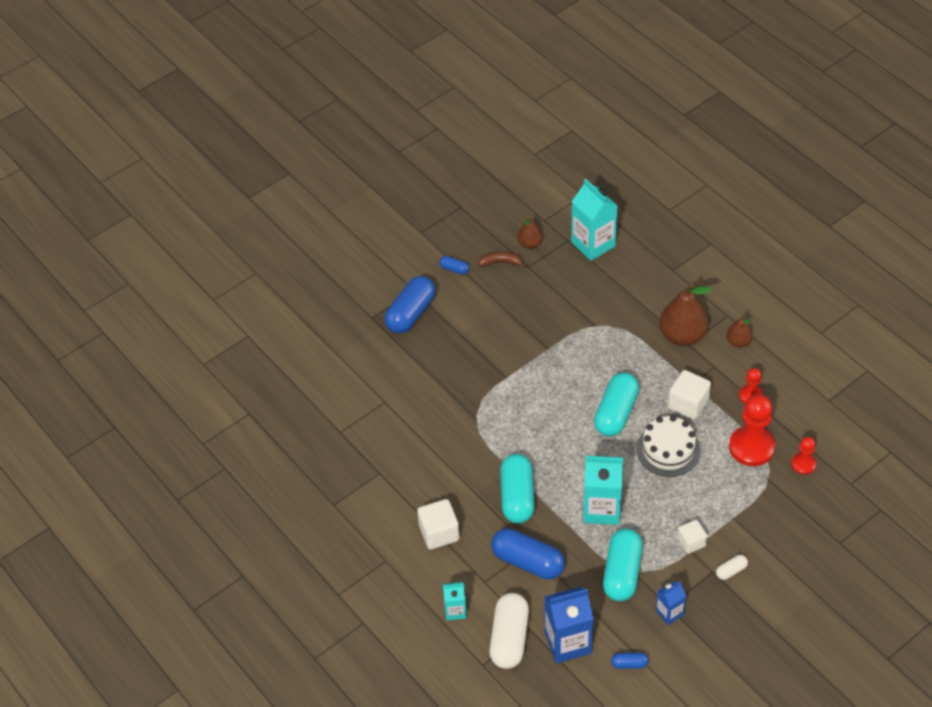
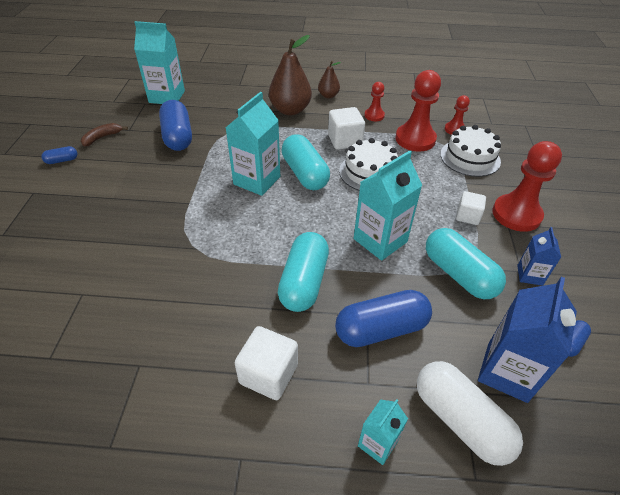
camera: 50 degrees left, 5 degrees down
blue capsule [385,276,435,333] -> blue capsule moved to [159,100,192,151]
turquoise capsule [500,454,534,524] -> turquoise capsule turned 60 degrees clockwise [278,232,329,312]
brown pear [518,217,542,249] -> none
white capsule [716,555,748,580] -> red pawn [492,141,562,232]
none -> turquoise carton [226,92,280,196]
none -> white cake [440,125,501,177]

